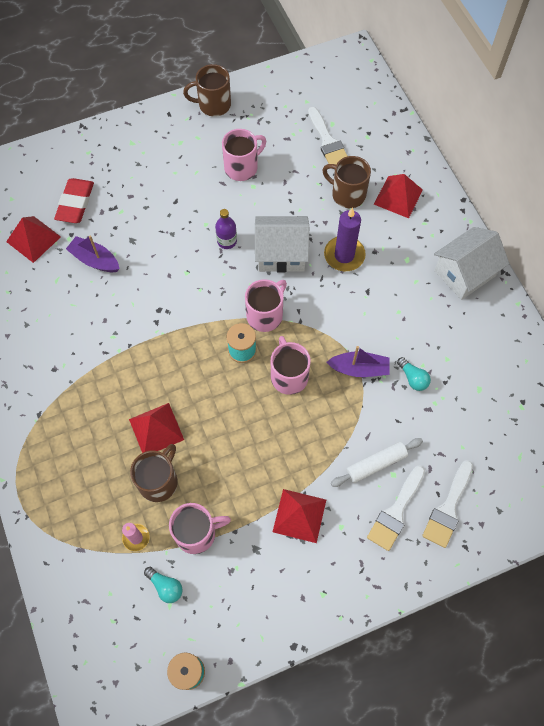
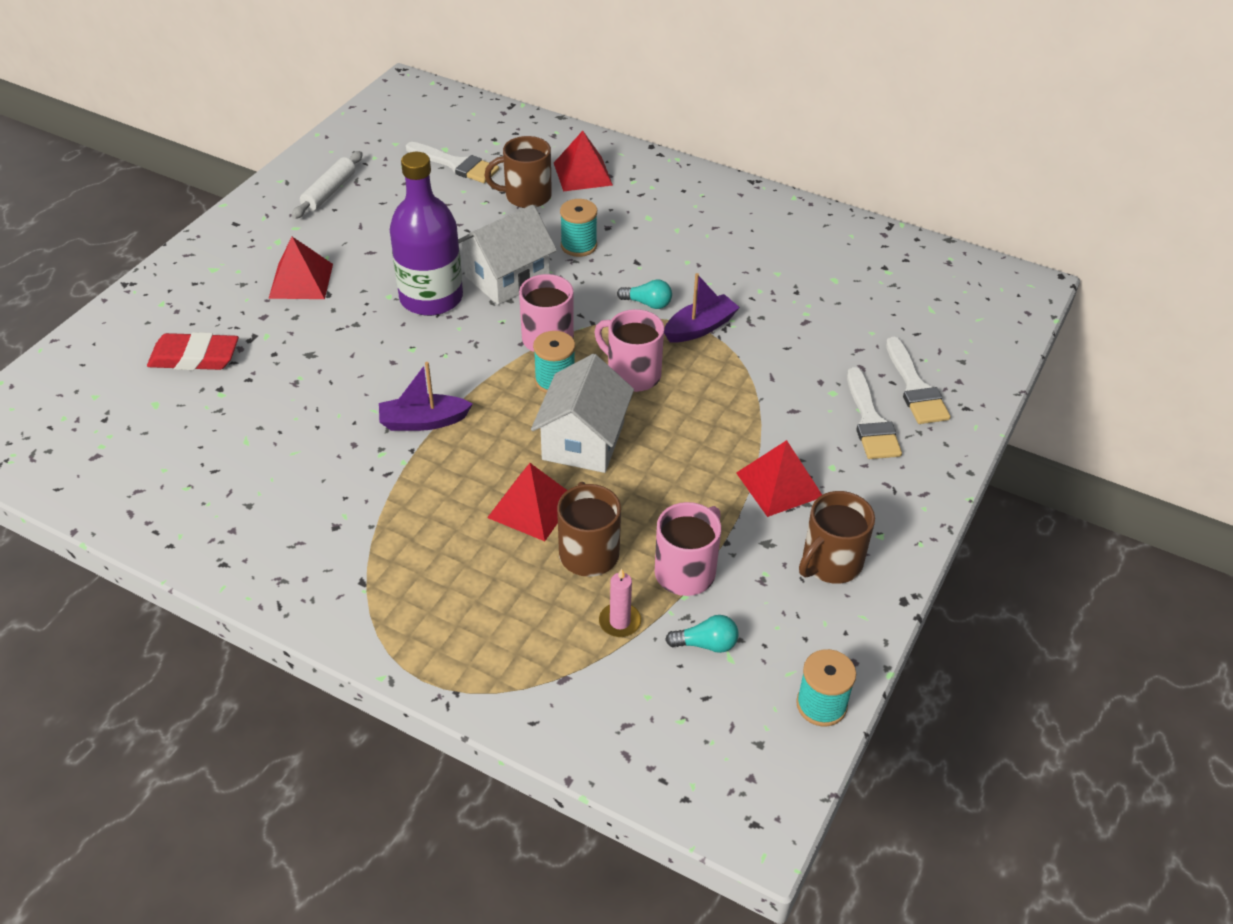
camera: 40 degrees left, 20 degrees down
red pyramid [6,216,61,263] -> red pyramid moved to [269,237,333,299]
red eraser [54,178,94,223] -> red eraser turned 60 degrees counterclockwise [147,332,239,370]
purple boat [66,235,119,272] -> purple boat moved to [379,362,473,431]
brown mug [183,64,231,116] -> brown mug moved to [799,491,875,584]
purple bottle [215,209,237,249] -> purple bottle [390,152,463,316], size x2.20
pink mug [222,129,266,181] -> none
purple candle [324,207,366,271] -> turquoise spool [560,199,597,257]
white rolling pin [331,438,423,487] -> white rolling pin moved to [292,151,363,219]
turquoise light bulb [397,357,431,391] -> turquoise light bulb moved to [617,279,672,309]
white house [434,227,509,300] -> white house moved to [531,354,634,473]

